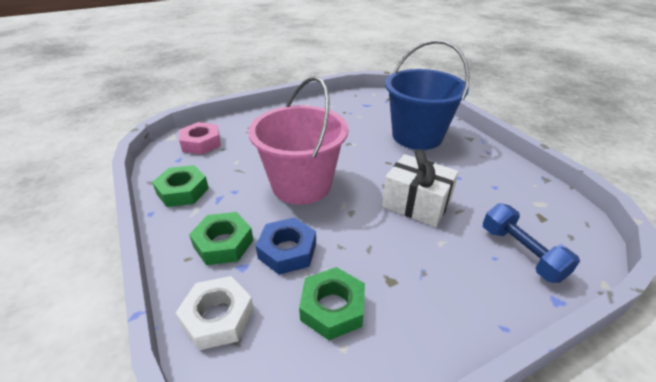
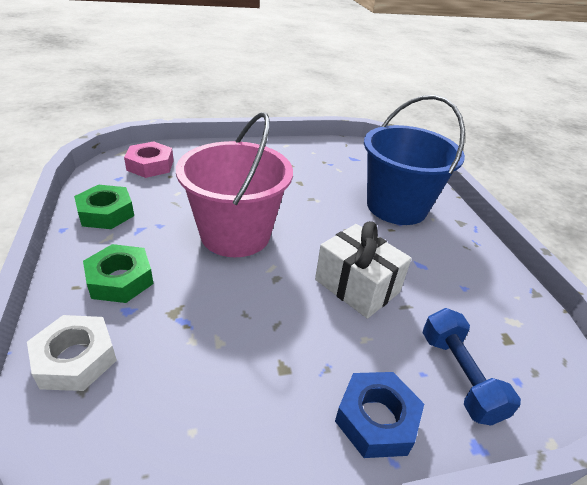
camera: 10 degrees right, 0 degrees up
blue nut [256,217,316,275] -> blue nut moved to [335,372,424,458]
green nut [299,267,365,340] -> none

